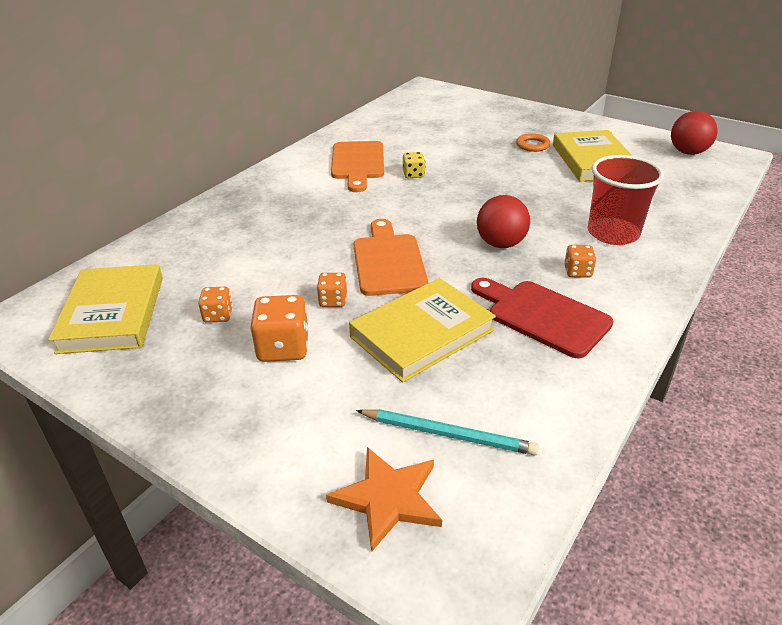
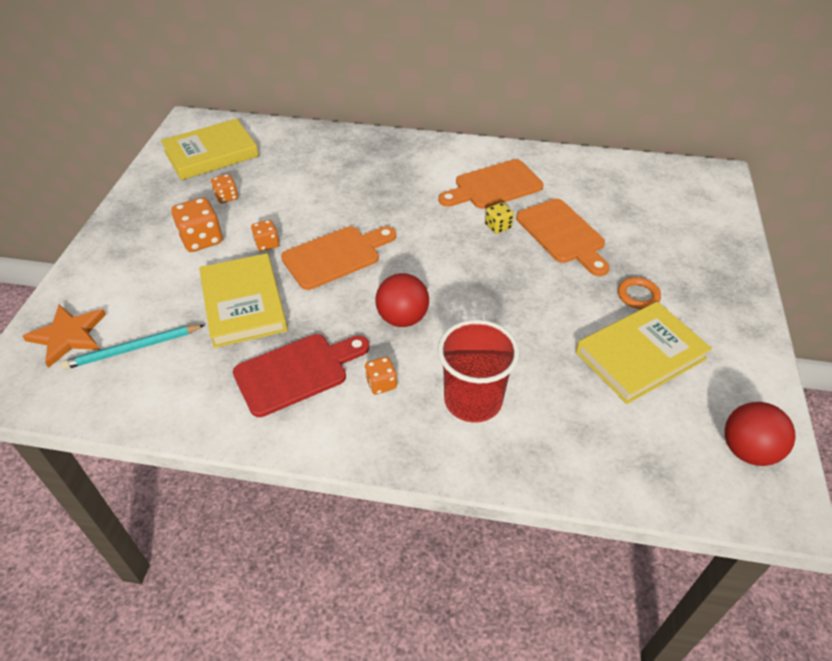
camera: 65 degrees right, 10 degrees up
yellow book [349,278,496,382] -> yellow book turned 45 degrees clockwise [199,253,288,348]
turquoise pencil [356,409,539,456] -> turquoise pencil turned 75 degrees clockwise [61,325,205,370]
red cutting board [471,278,614,358] -> red cutting board turned 45 degrees clockwise [233,334,370,417]
none -> orange cutting board [516,199,610,276]

